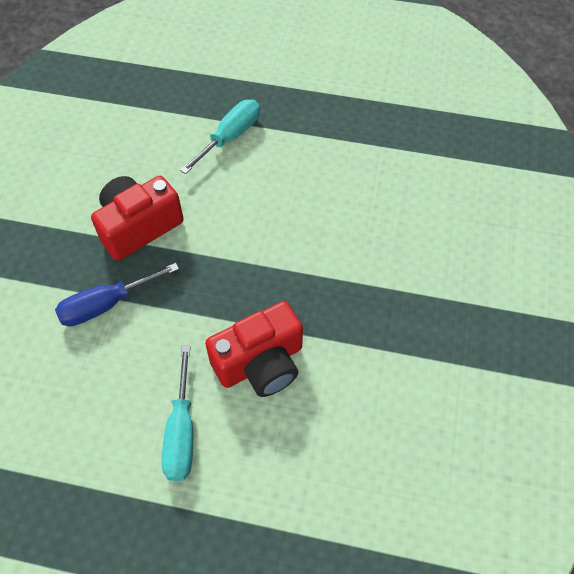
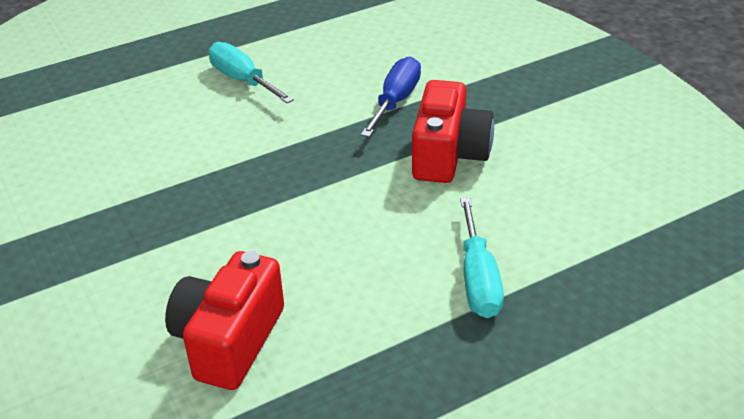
camera: 140 degrees right, 20 degrees down
red camera [205,301,303,397] -> red camera moved to [165,251,284,390]

